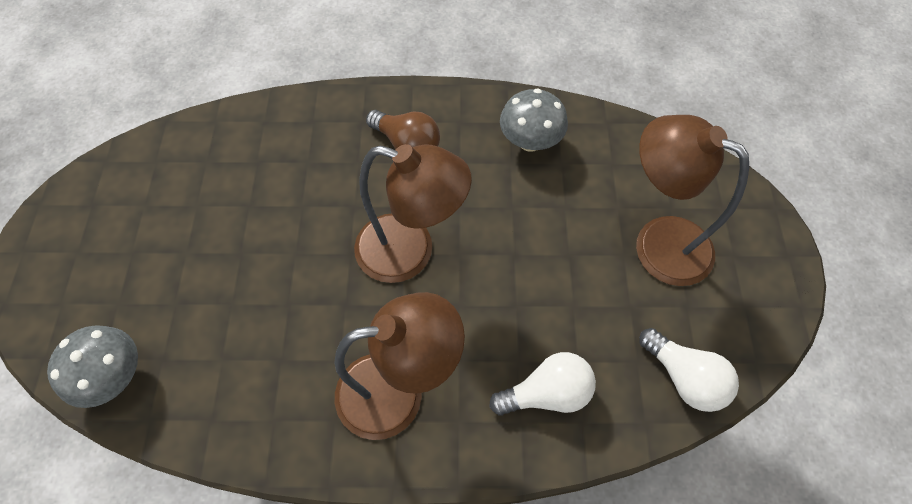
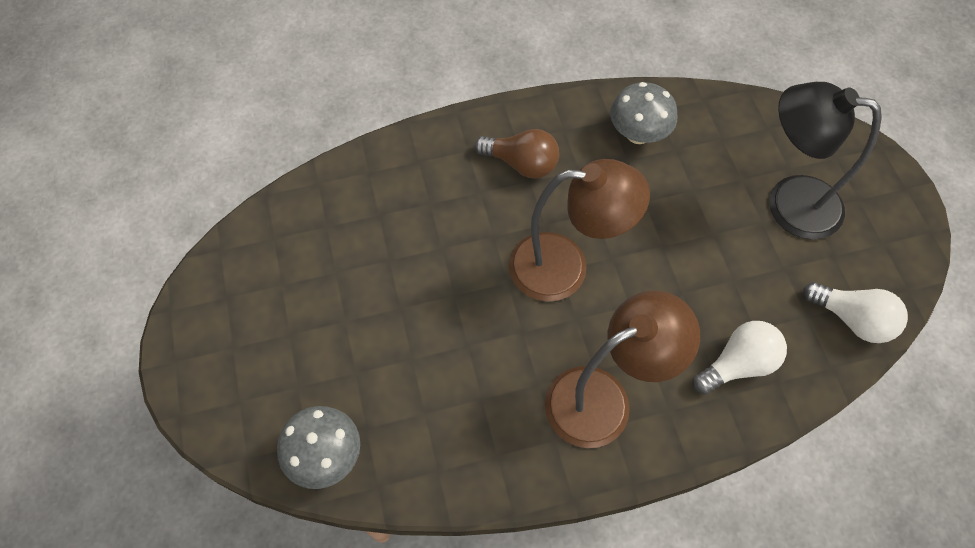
camera: 15 degrees left, 0 degrees up
brown lamp [636,115,749,286] -> black lamp [769,82,882,239]

